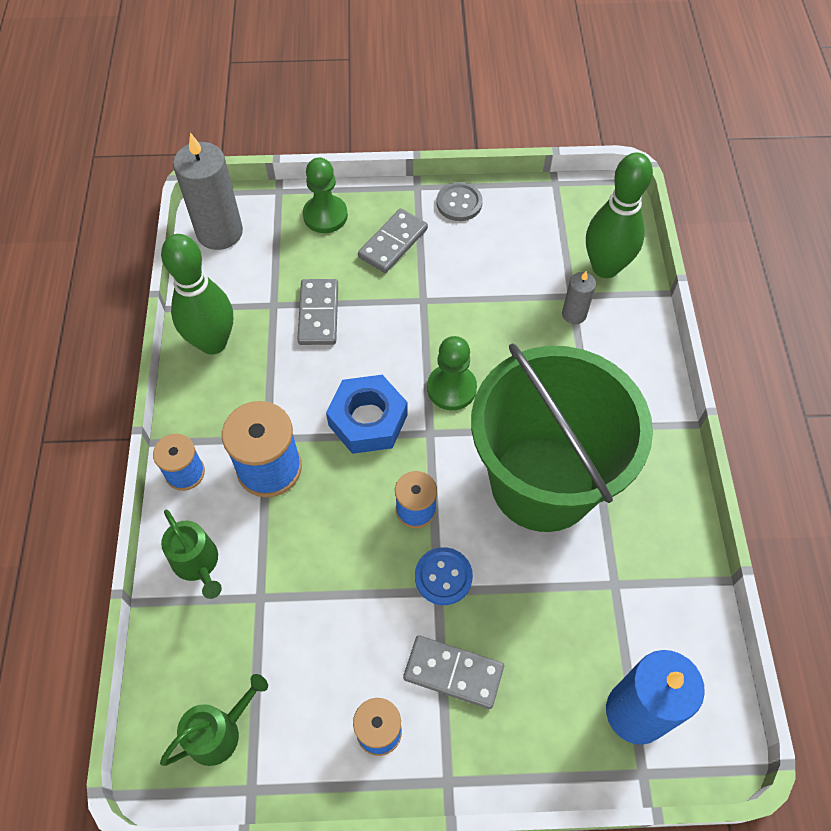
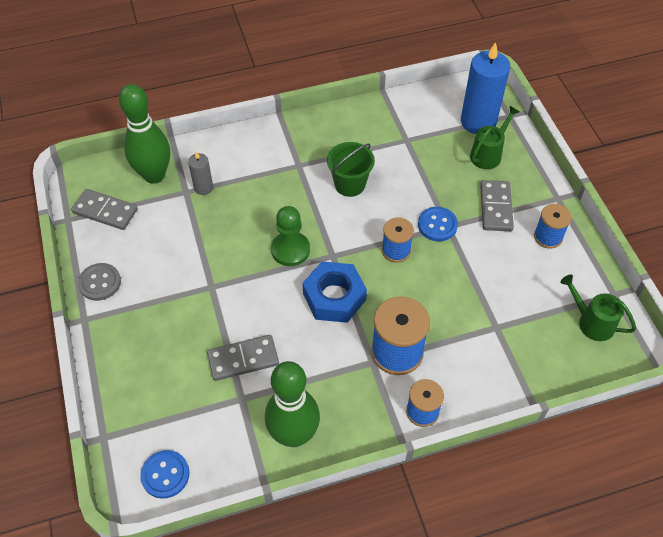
camera: 105 degrees left, 5 degrees down
green watering can [161,510,222,599] -> green watering can moved to [470,106,520,169]
grey candle [173,133,243,250] -> blue button [140,450,189,499]
green pawn [303,158,348,233] -> none
grey domino [358,208,428,273] -> grey domino moved to [71,189,138,230]
green bucket [471,343,653,532] -> green bucket [327,142,375,197], size x0.42

